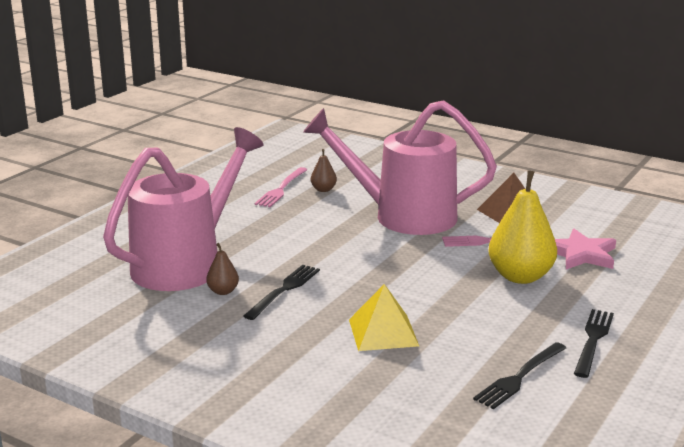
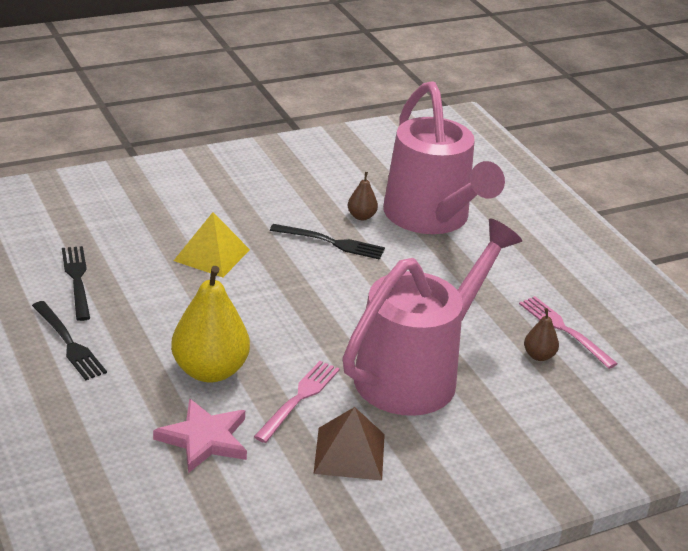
camera: 120 degrees right, 10 degrees up
black fork [243,265,320,320] -> black fork turned 45 degrees counterclockwise [270,224,385,260]

